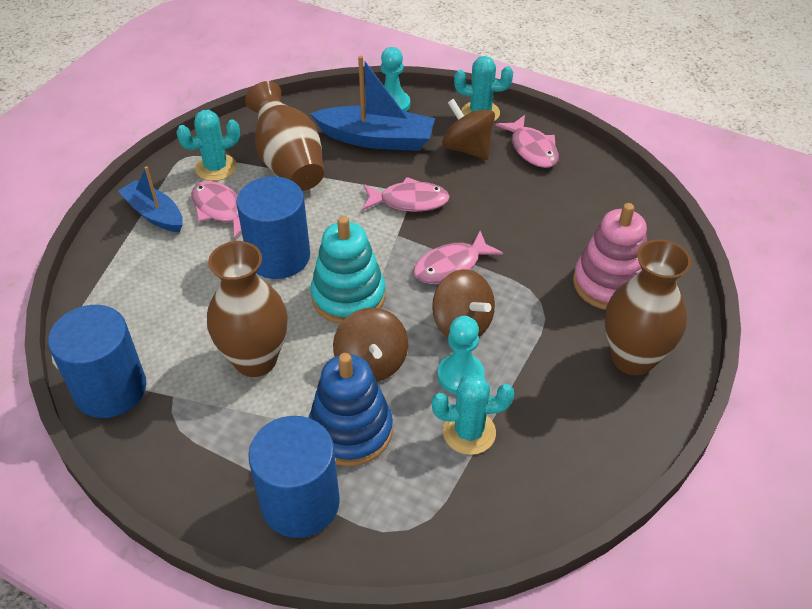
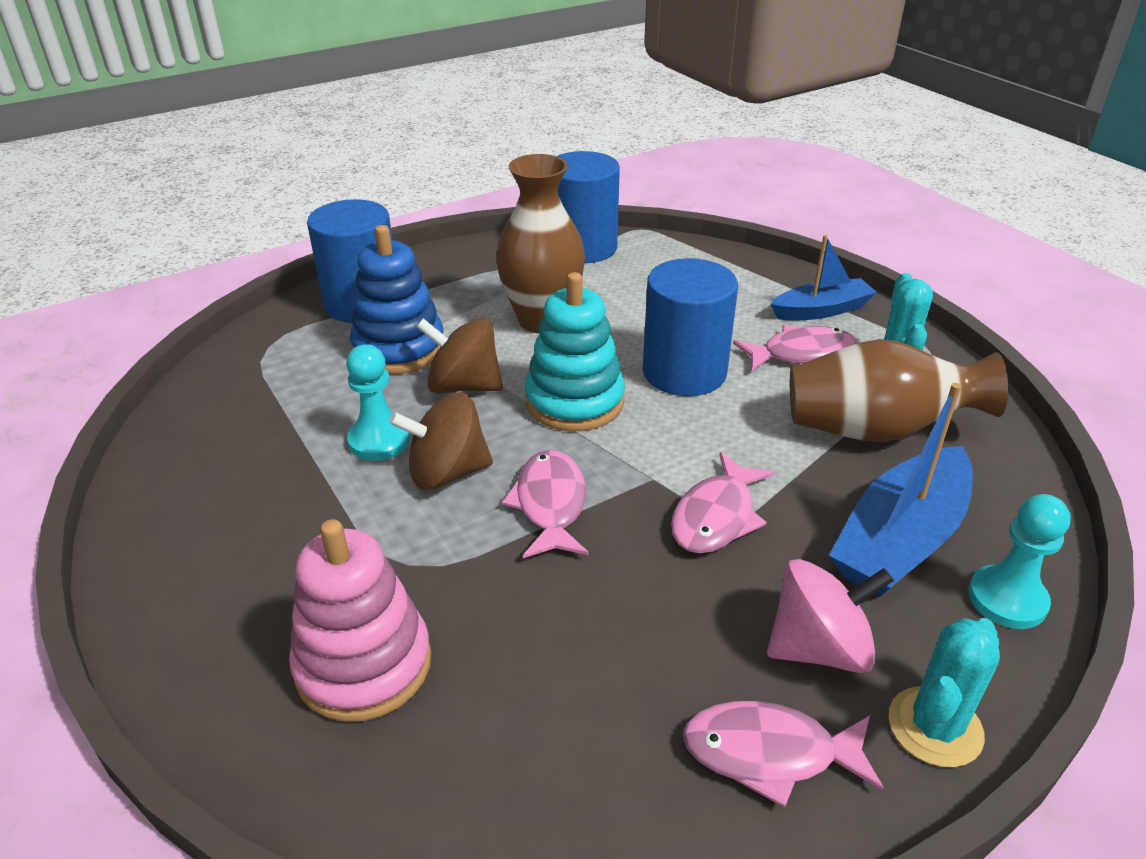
camera: 120 degrees right, 10 degrees down
turquoise cactus [432,373,514,455] -> none
brown spinning top [442,99,495,160] -> pink spinning top [767,559,894,673]
brown vase [605,239,691,375] -> none

